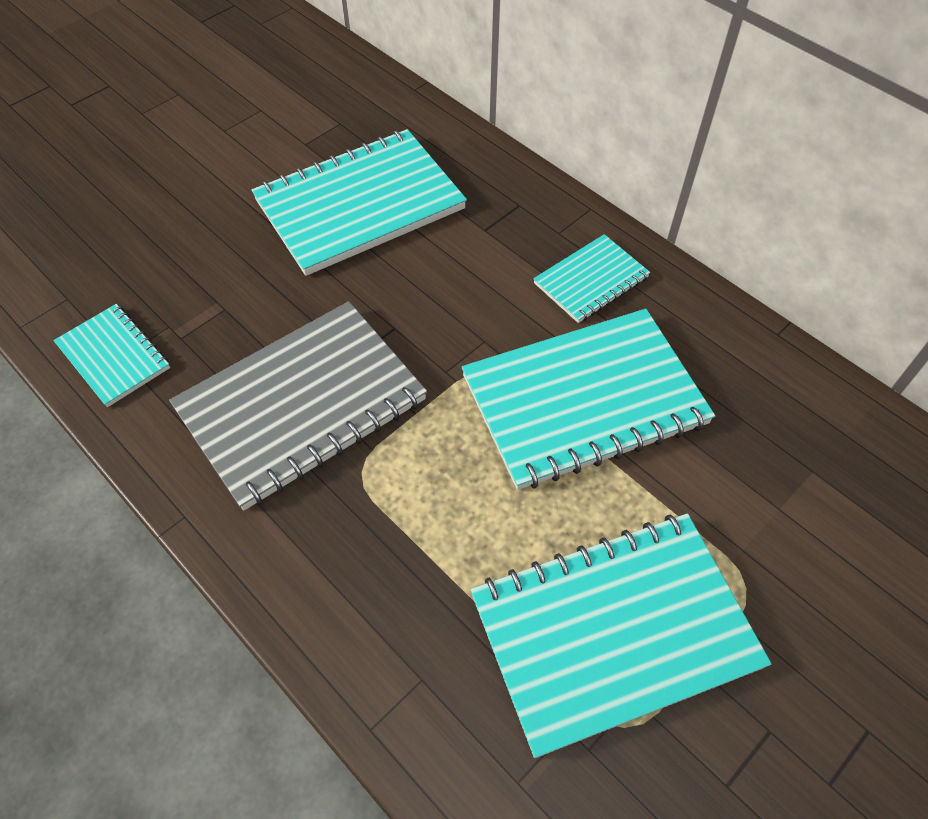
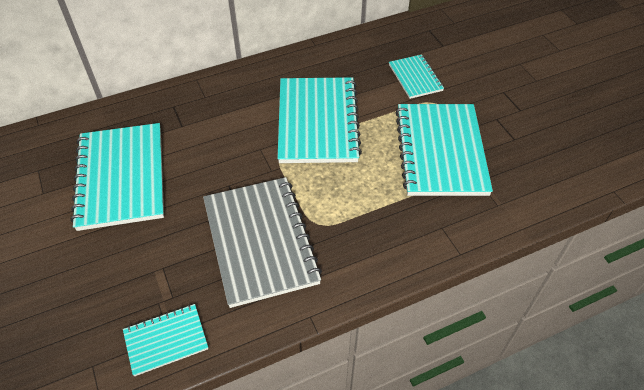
camera: 70 degrees left, 5 degrees down
turquoise notebook [533,234,650,323] -> turquoise notebook moved to [389,54,444,99]

